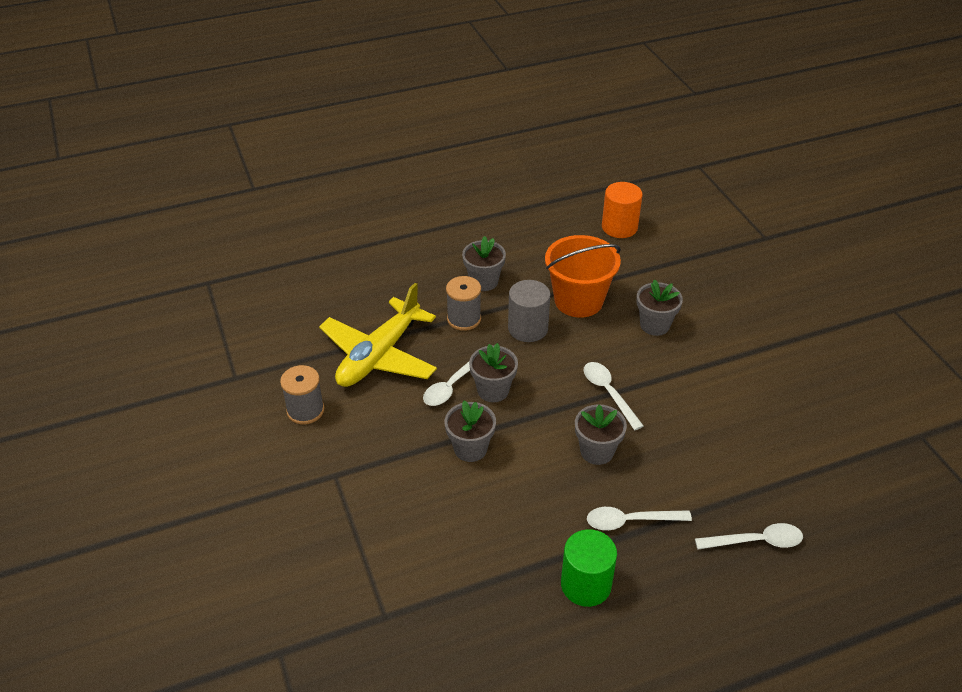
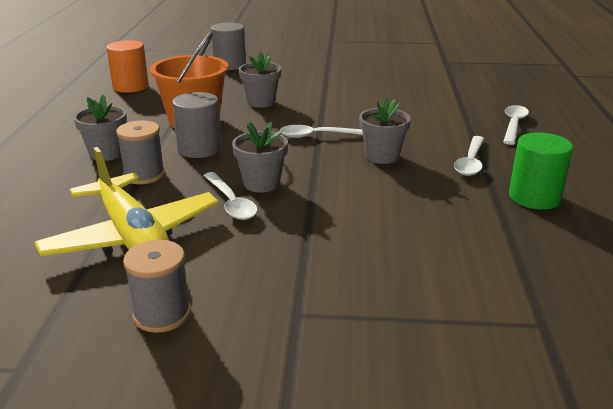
camera: 65 degrees left, 15 degrees down
grey flower pot [445,400,496,462] -> none
none -> grey cylinder [211,22,246,70]

